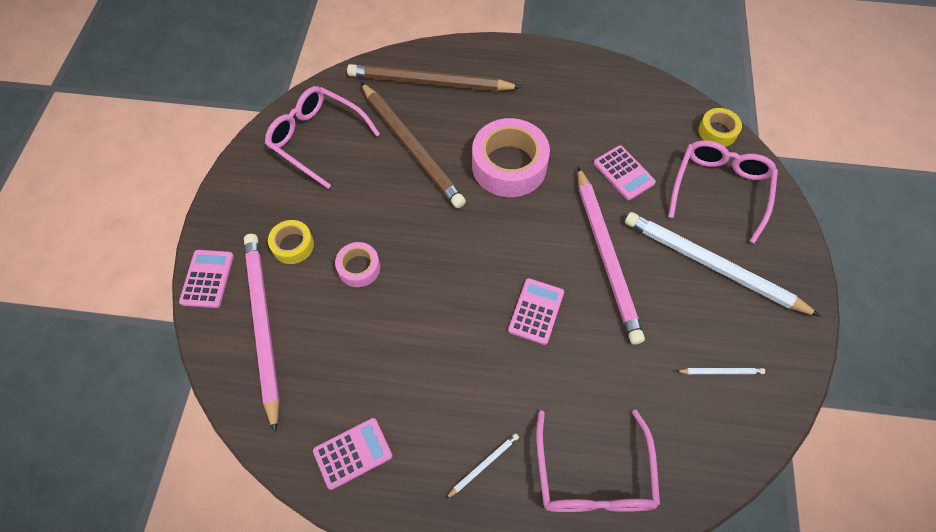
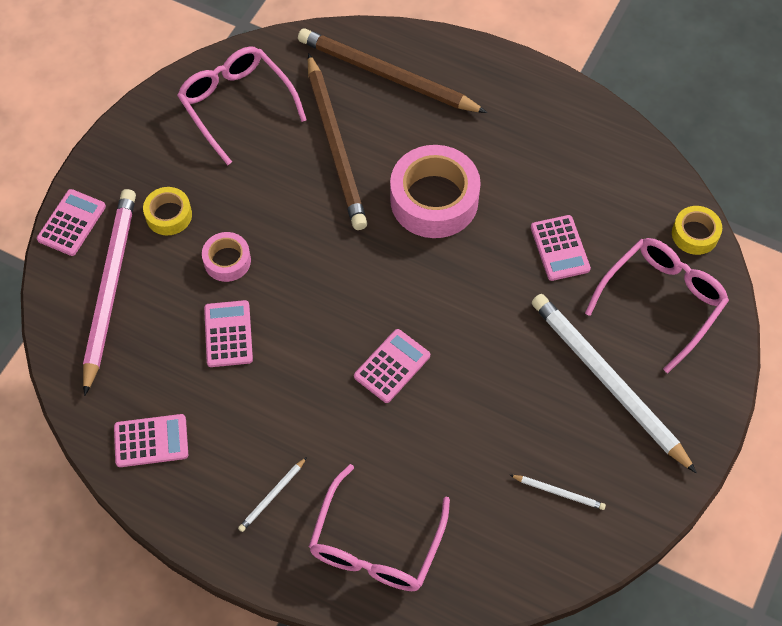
camera: 20 degrees right, 0 degrees up
white pencil [446,433,519,499] -> white pencil turned 150 degrees clockwise [238,457,307,532]
pink pencil [577,167,645,345] -> none
none -> pink calculator [204,300,253,367]

